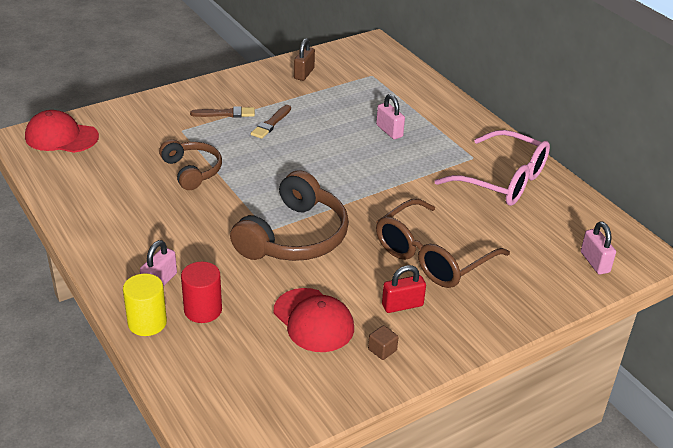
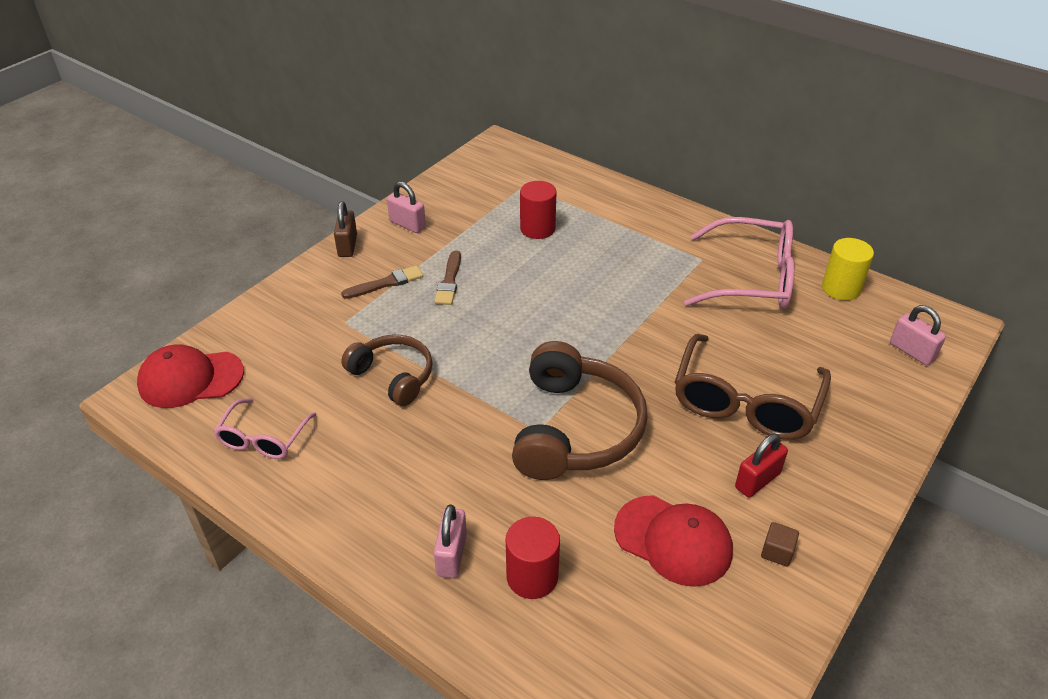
camera: 20 degrees left, 5 degrees up
yellow cylinder [123,274,167,336] -> yellow cylinder moved to [822,238,874,300]
brown padlock [294,38,315,81] -> brown padlock moved to [334,201,357,257]
pink padlock [376,94,405,139] -> pink padlock moved to [387,182,426,233]
none -> pink glasses [214,398,317,459]
none -> red cylinder [520,181,557,239]

